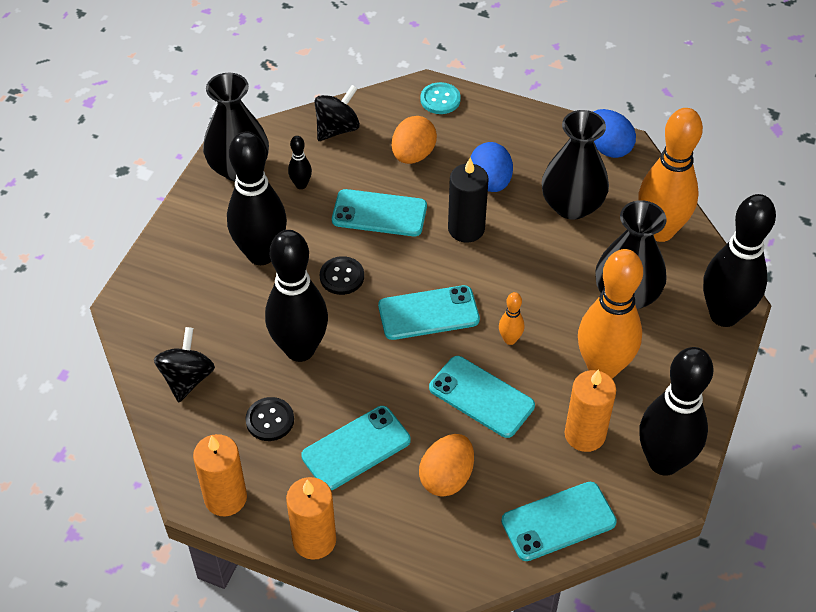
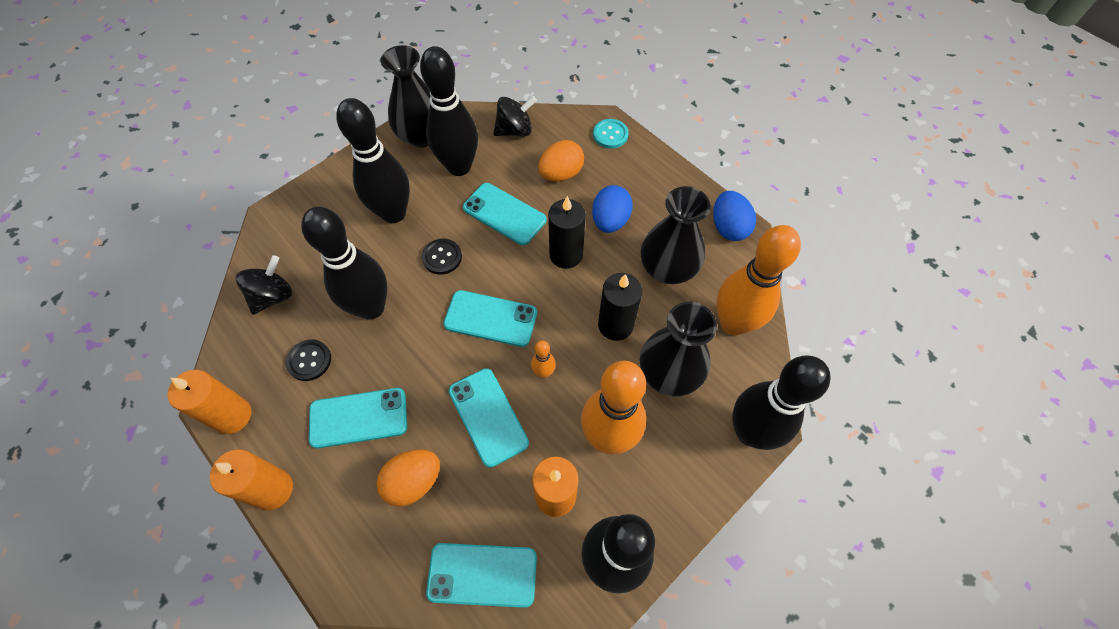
camera: 25 degrees right, 10 degrees up
black bowling pin [288,136,312,189] -> black bowling pin [420,46,478,176], size x2.38
none -> black candle [598,273,642,341]

